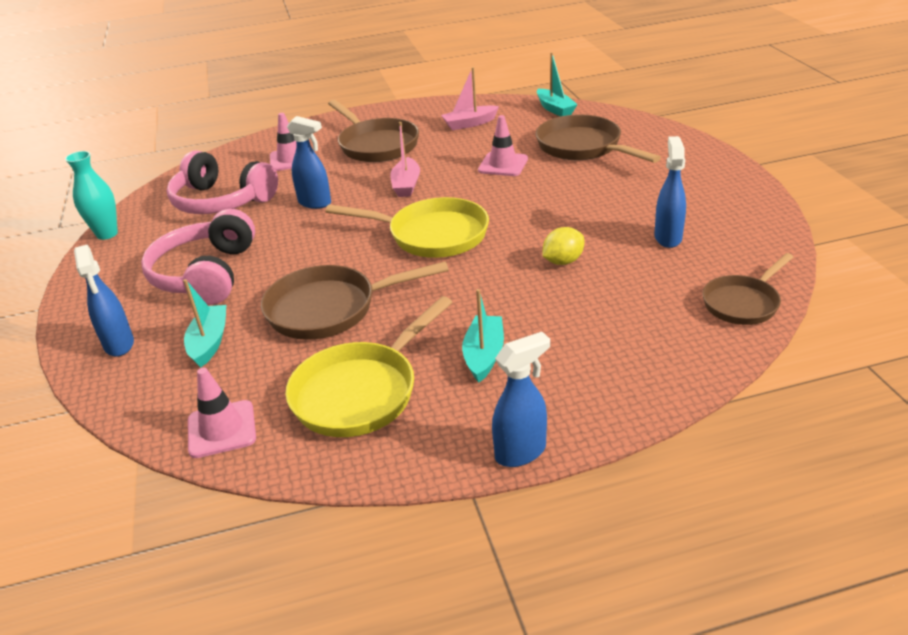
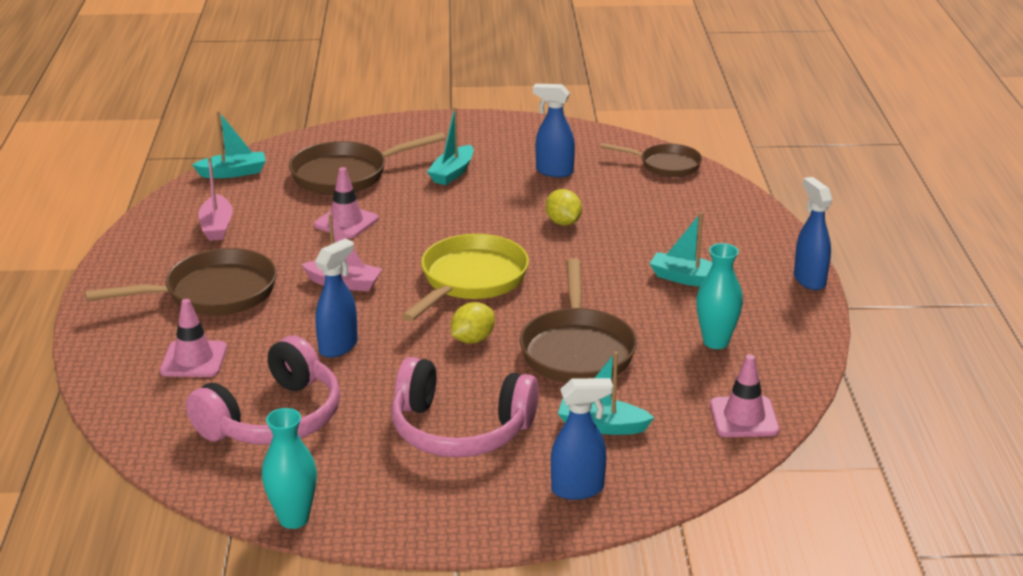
camera: 80 degrees left, 5 degrees down
yellow pan [285,296,452,437] -> turquoise vase [696,243,743,349]
brown pan [702,253,793,325] -> brown pan turned 45 degrees counterclockwise [600,143,702,177]
none -> turquoise boat [427,107,473,185]
none -> yellow lemon [451,302,495,343]

